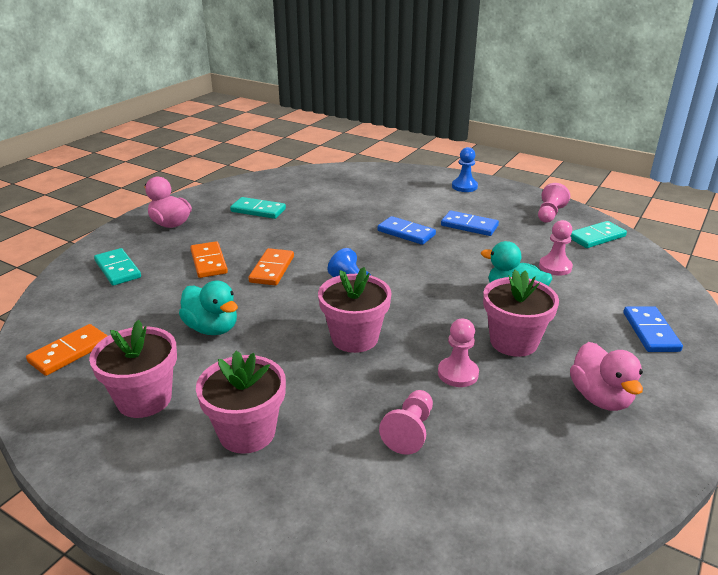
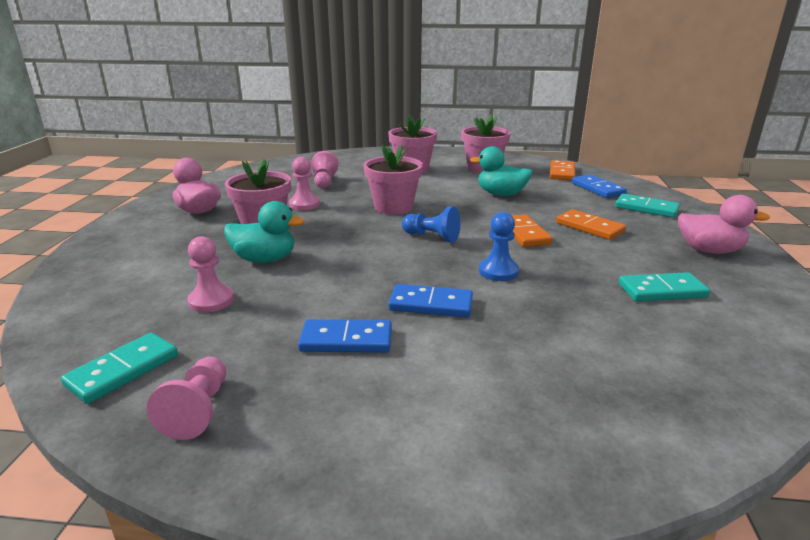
camera: 155 degrees right, 5 degrees down
blue pawn [452,147,478,192] -> blue pawn moved to [479,212,519,281]
blue domino [623,306,683,352] -> blue domino moved to [571,174,627,198]

